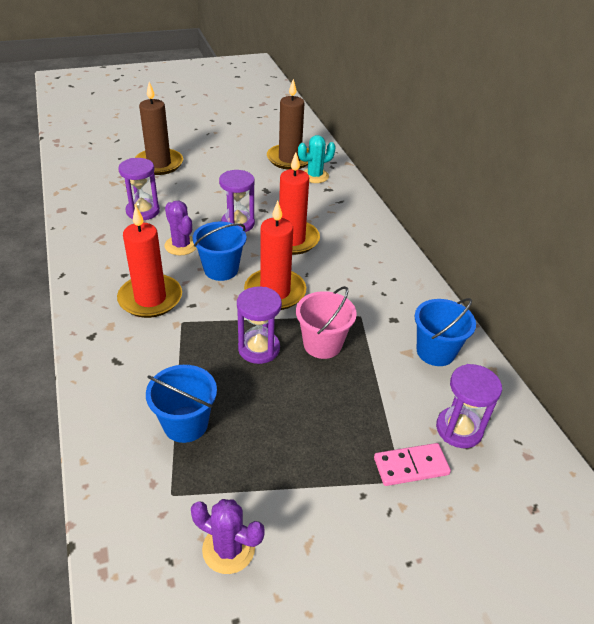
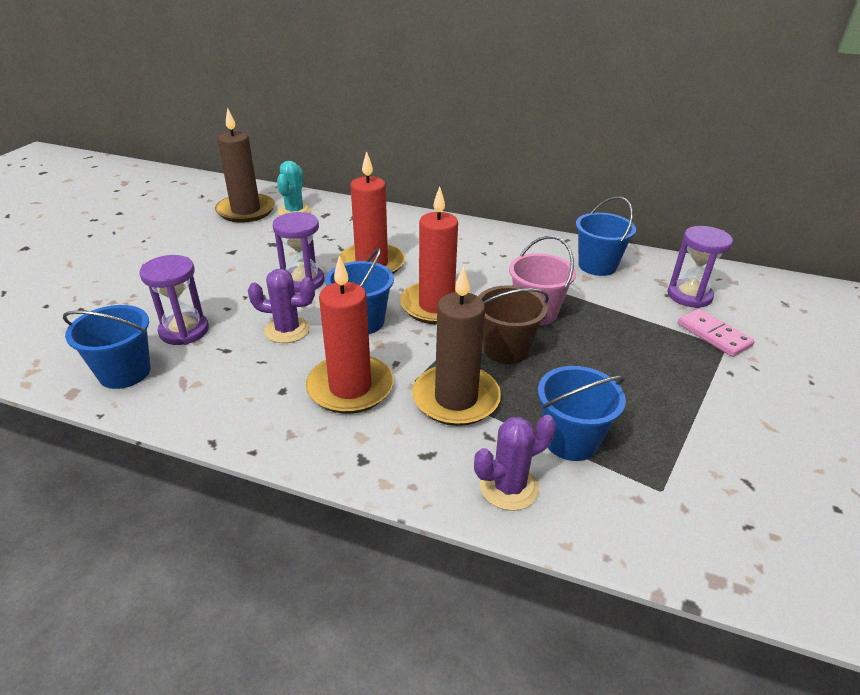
camera: 50 degrees left, 5 degrees down
brown candle [135,82,183,175] -> brown candle moved to [412,266,501,426]
purple cactus [191,499,265,574] -> purple cactus moved to [474,415,556,511]
purple hourglass [237,287,282,364] -> brown bucket [478,285,549,364]
pink domino [374,443,451,486] -> pink domino turned 60 degrees counterclockwise [678,309,755,357]
none -> blue bucket [63,305,151,389]

